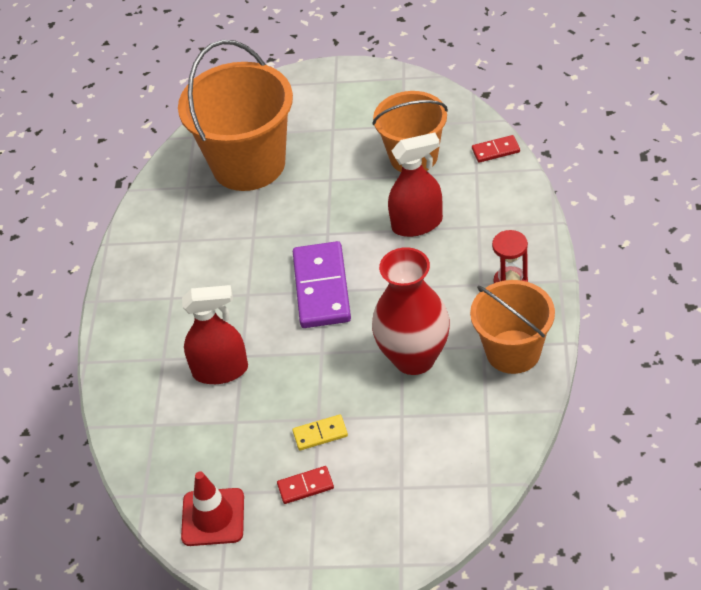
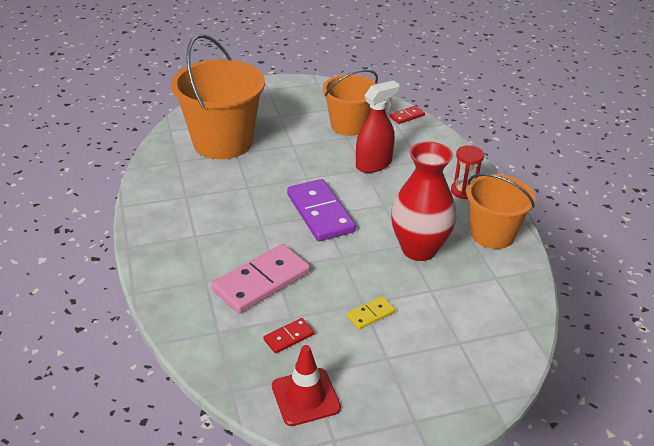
camera: 25 degrees left, 10 degrees down
red spray bottle [182,285,248,384] -> pink domino [211,244,310,314]
red domino [277,466,334,504] -> red domino moved to [263,318,314,354]

